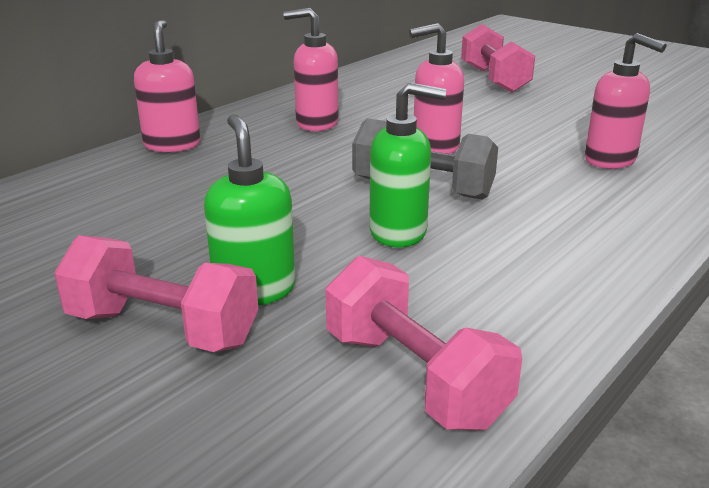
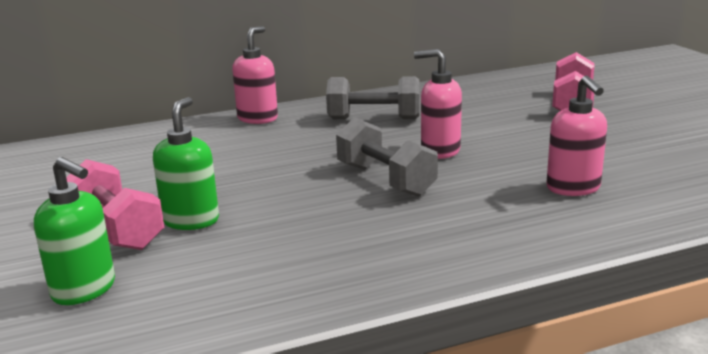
camera: 30 degrees right, 5 degrees down
pink soap dispenser [283,8,339,131] -> grey dumbbell [326,76,419,119]
pink dumbbell [325,256,522,430] -> none
green soap dispenser [369,82,446,248] -> green soap dispenser moved to [34,157,115,305]

